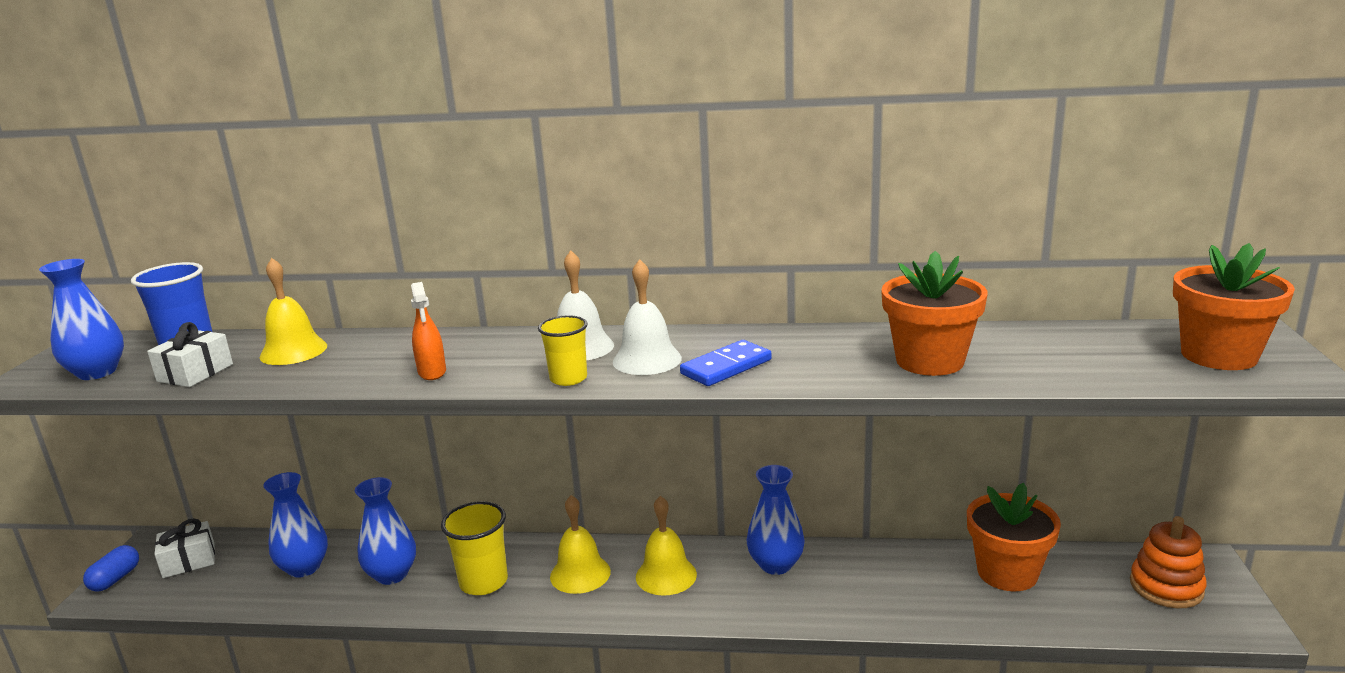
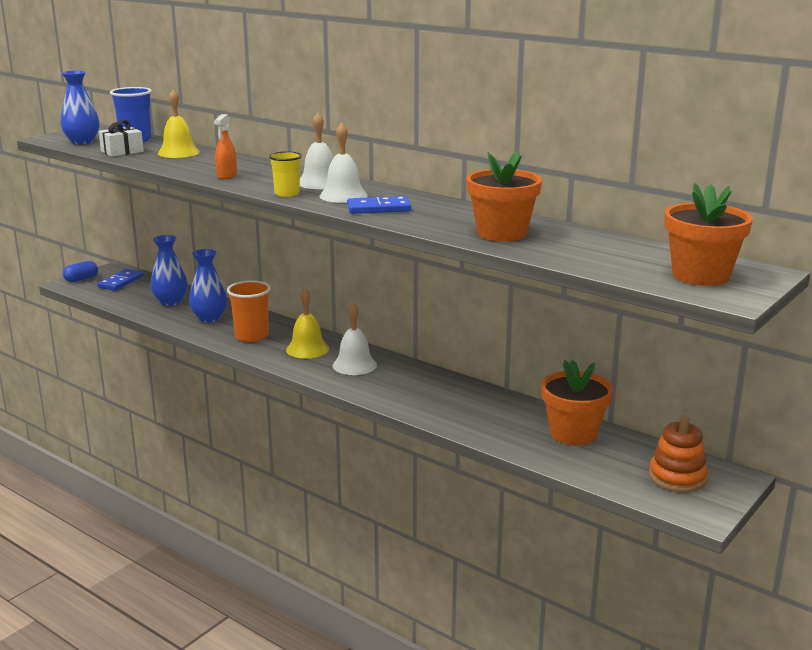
camera: 30 degrees right, 0 degrees up
white gift [154,518,215,578] -> blue domino [97,269,143,291]
yellow cup [441,501,508,595] -> orange cup [227,280,271,342]
yellow bell [636,496,697,596] -> white bell [333,302,377,375]
blue vase [747,465,805,575] -> none

